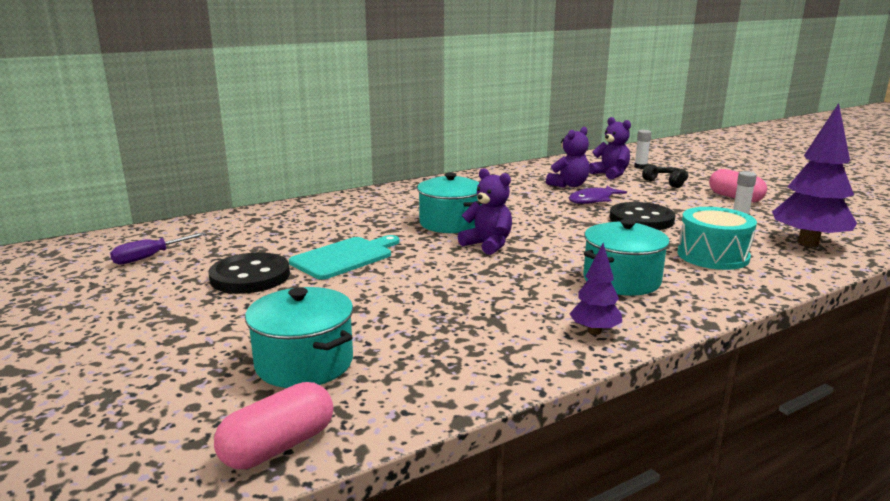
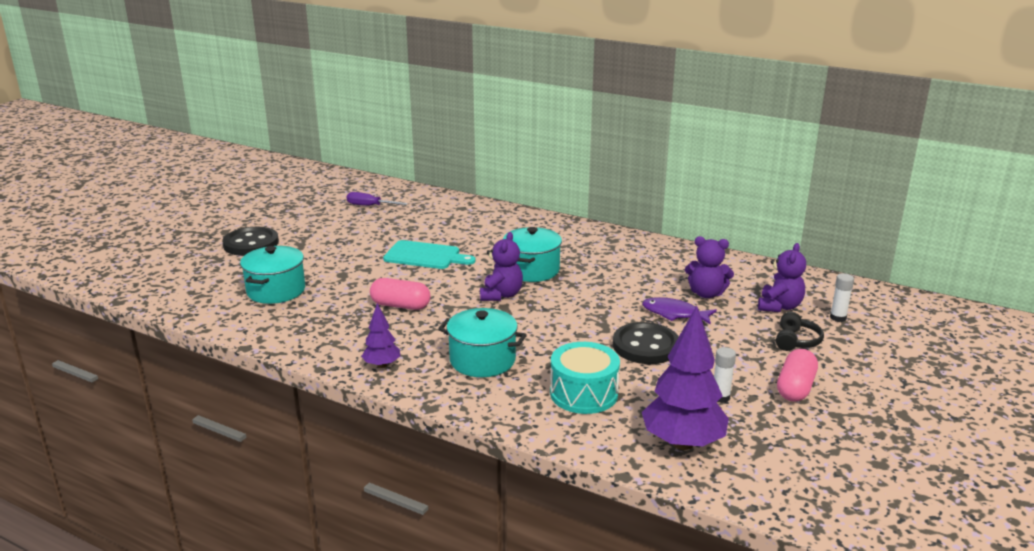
camera: 60 degrees right, 5 degrees up
black button [208,252,290,294] -> black button moved to [222,227,279,256]
pink capsule [214,382,333,469] -> pink capsule moved to [370,278,431,310]

